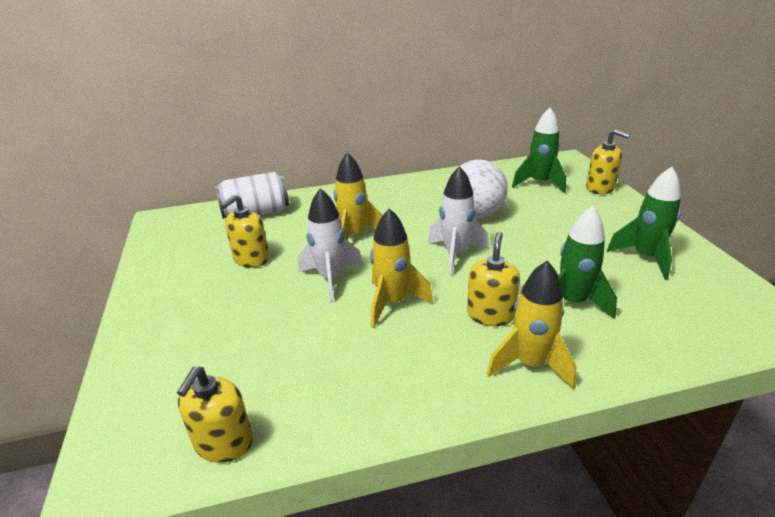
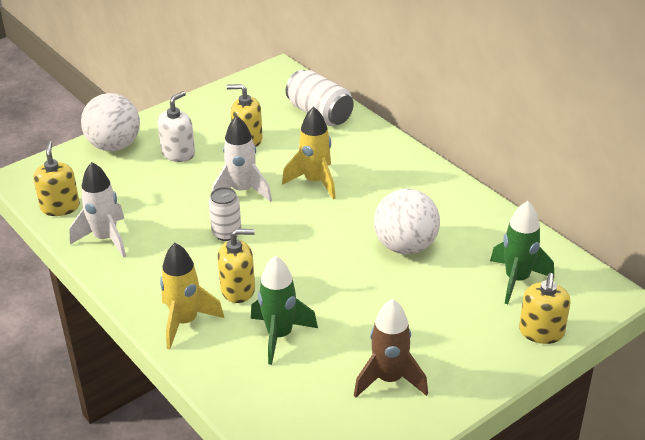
camera: 65 degrees right, 5 degrees up
yellow soap dispenser [177,367,253,463] -> yellow soap dispenser turned 90 degrees clockwise [33,141,80,216]
yellow rocket [370,208,433,328] -> white can [208,187,242,241]
white rocket [428,166,489,275] -> white rocket moved to [69,162,126,258]
green rocket [607,167,681,280] -> brown rocket [354,299,428,398]
none -> white ball [81,93,140,151]
none -> white soap dispenser [158,91,195,162]

